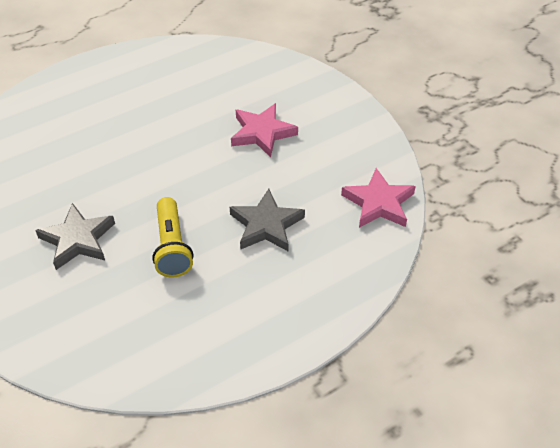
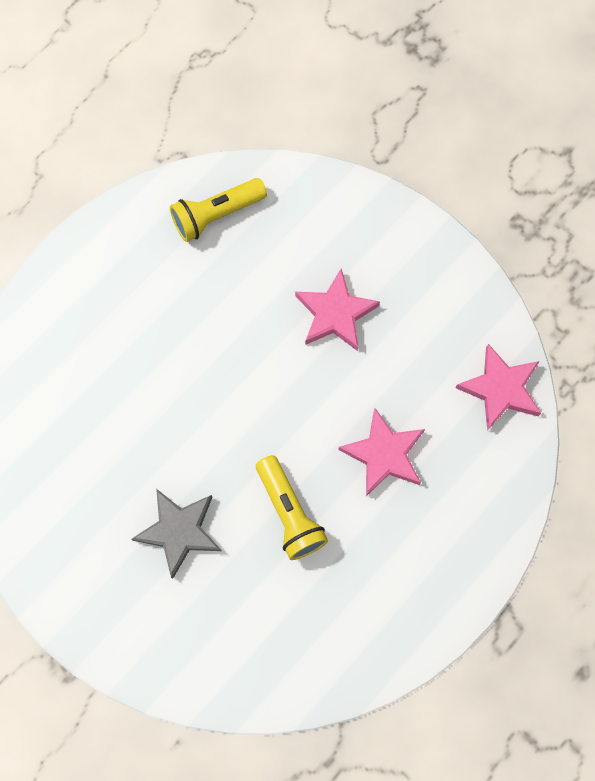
camera: 15 degrees left, 25 degrees up
grey star [230,189,305,251] -> pink star [338,408,425,496]
none -> yellow flashlight [170,178,267,242]

